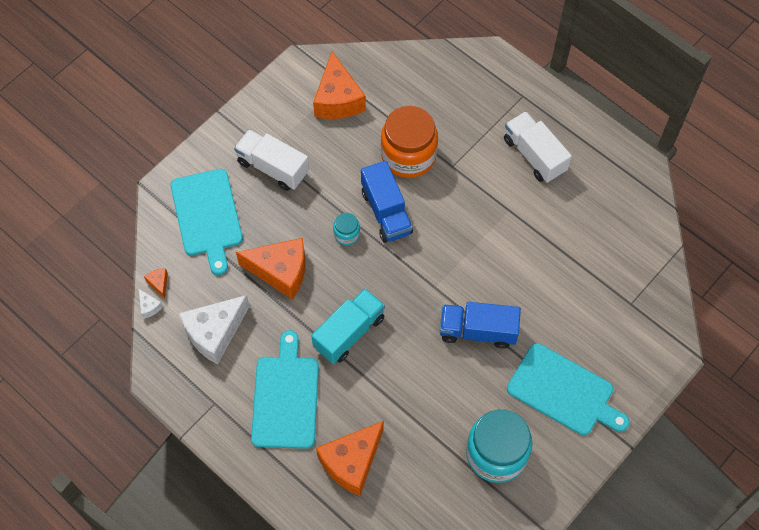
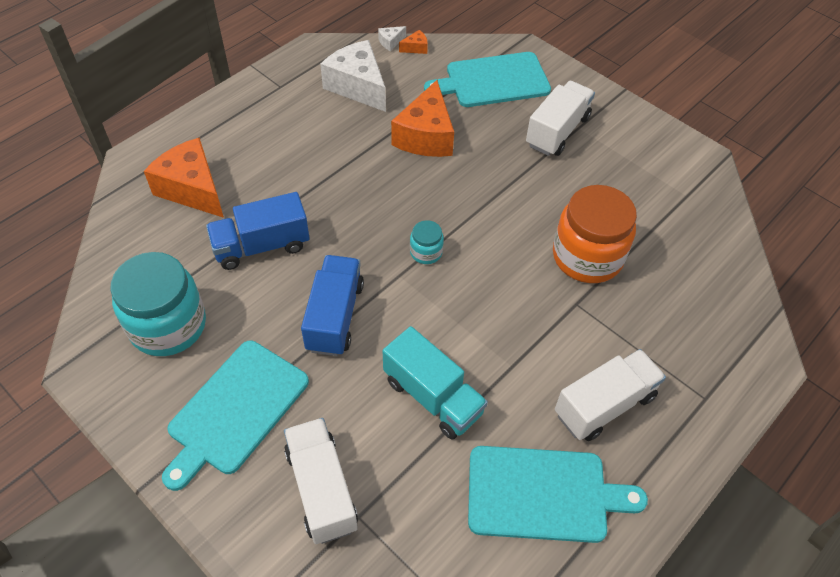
camera: 90 degrees right, 10 degrees down
turquoise cutting board [251,330,319,449] -> turquoise cutting board moved to [468,446,648,543]
turquoise truck [311,288,385,364] -> turquoise truck moved to [383,326,488,439]
orange cheese [313,51,366,119] -> none
turquoise jar [333,213,360,245] -> turquoise jar moved to [410,220,444,264]
blue truck [361,161,413,243] -> blue truck moved to [206,192,310,270]
none -> white truck [284,418,358,544]

